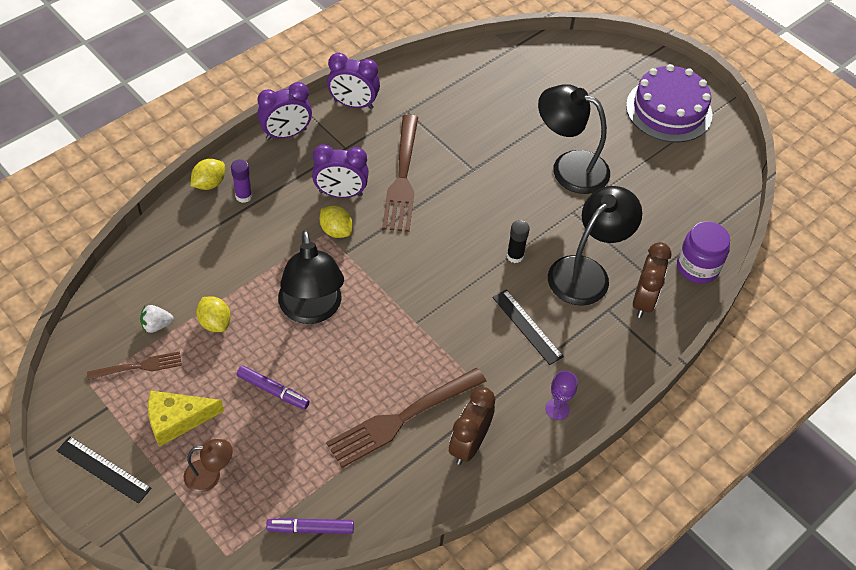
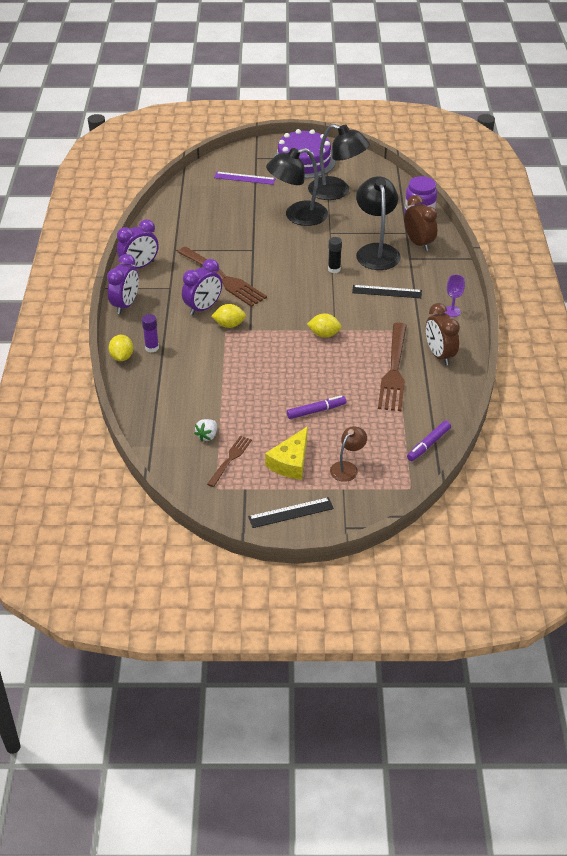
camera: 45 degrees left, 10 degrees down
yellow lemon [196,296,231,332] -> yellow lemon moved to [307,313,342,338]
black lamp [278,230,344,324] -> black lamp moved to [308,124,370,200]
none -> purple ruler [214,172,276,185]

